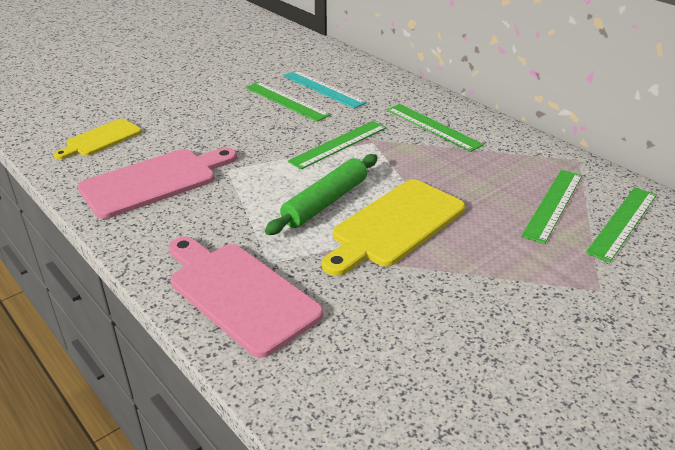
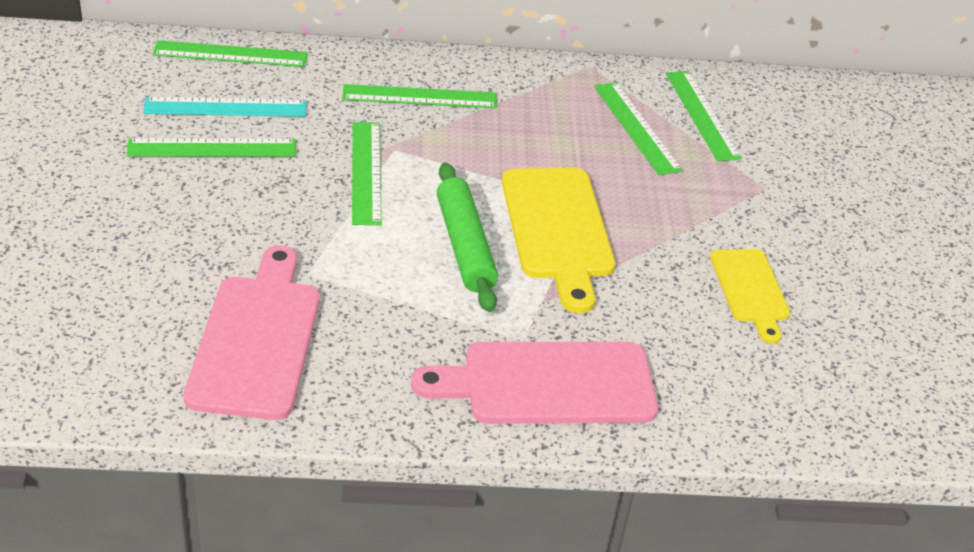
camera: 55 degrees left, 5 degrees up
yellow cutting board [53,119,142,159] -> yellow cutting board moved to [710,249,790,344]
none -> green ruler [152,40,308,67]

